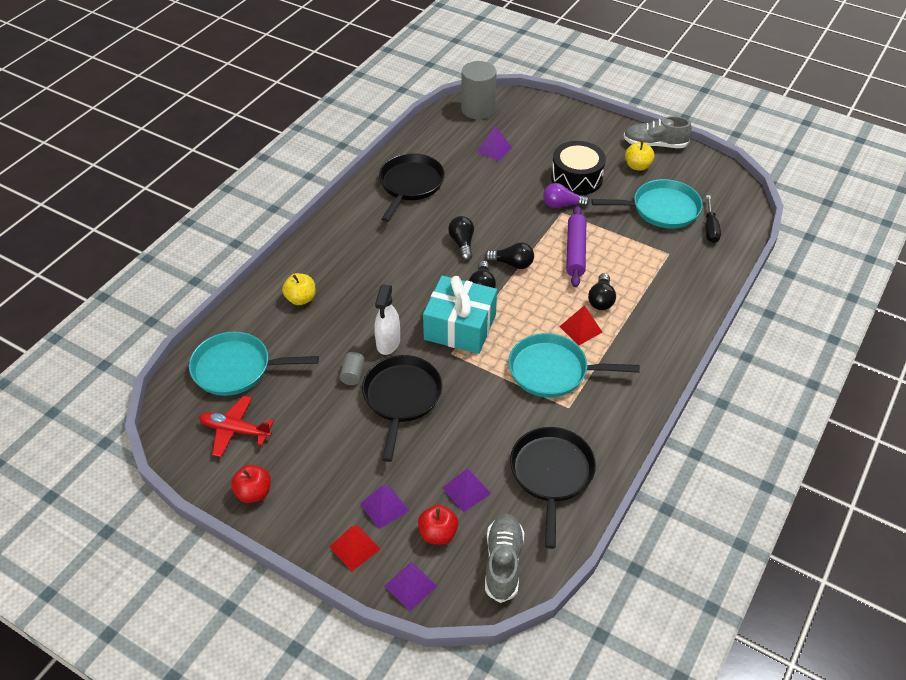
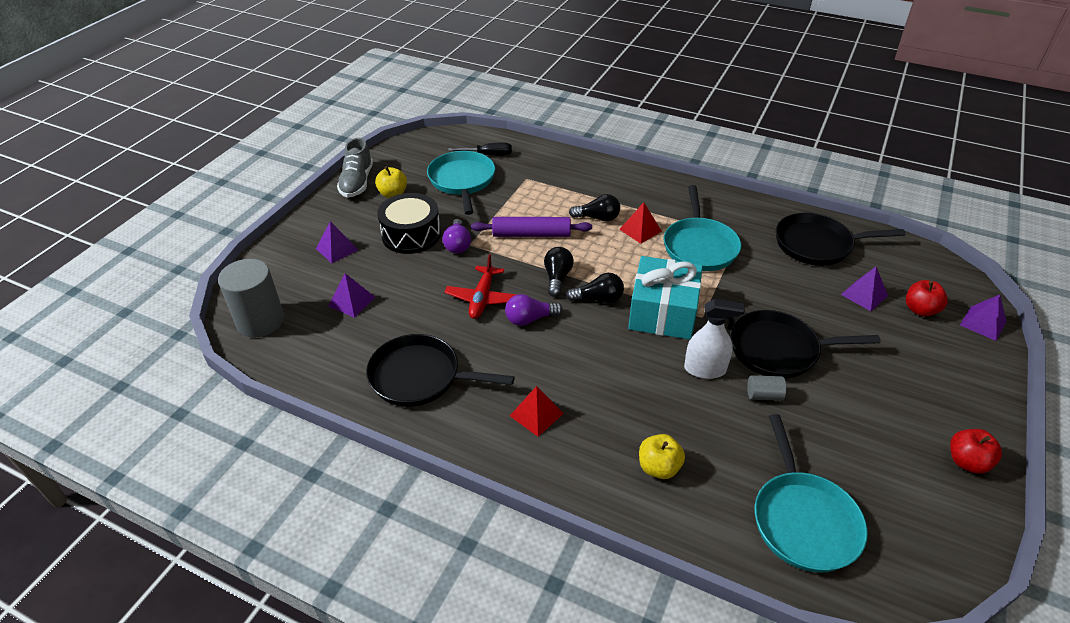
camera: 95 degrees left, 5 degrees down
red plane [199,396,274,457] -> red plane moved to [444,254,517,319]
red pyramid [329,525,380,571] -> red pyramid moved to [510,386,564,437]
purple pyramid [360,485,409,529] -> purple pyramid moved to [316,221,358,263]
black light bulb [448,216,474,261] -> purple light bulb [505,294,563,326]
grey shoe [485,514,524,603] -> none

